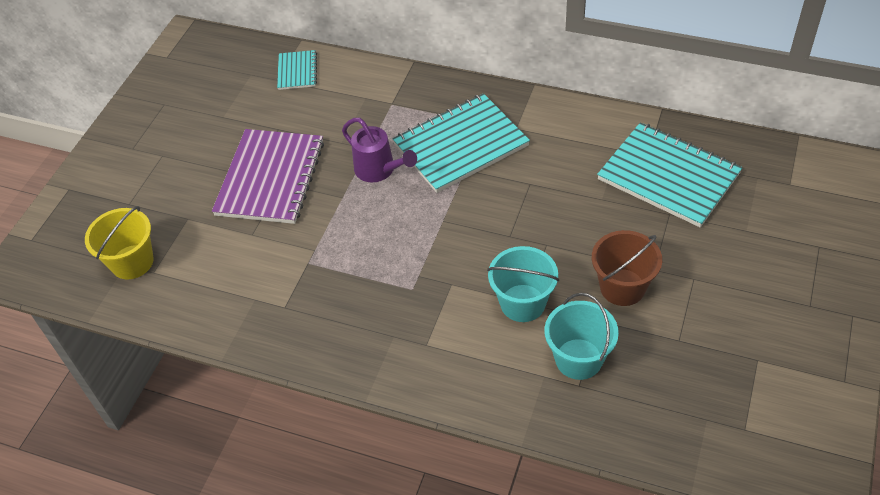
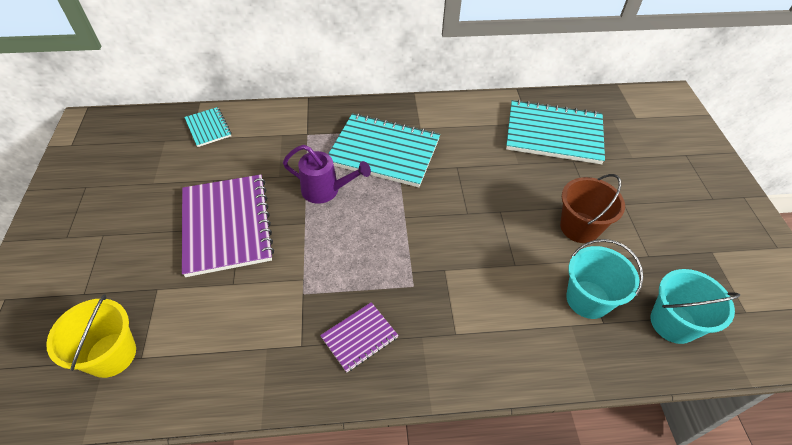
camera: 30 degrees left, 0 degrees up
turquoise notebook [392,93,530,193] -> turquoise notebook turned 75 degrees clockwise [328,113,440,187]
turquoise bucket [487,246,559,322] -> turquoise bucket moved to [651,269,740,344]
none -> purple notebook [320,302,399,373]

